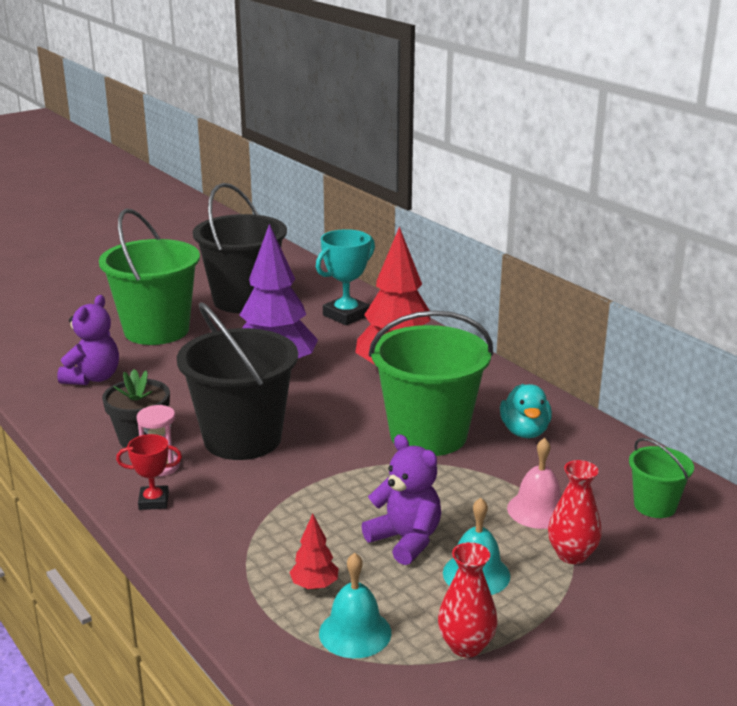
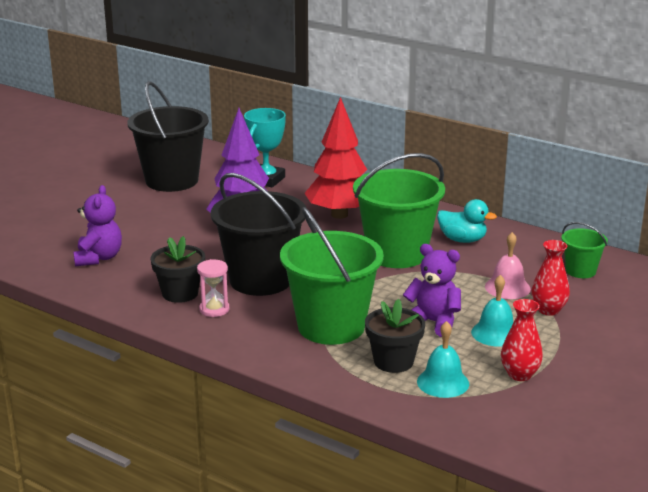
camera: 20 degrees left, 0 degrees up
green bucket [99,208,200,345] -> green bucket moved to [280,207,384,345]
red trophy [116,434,182,510] -> none
red tree [289,514,339,590] -> black flower pot [365,299,425,373]
turquoise duck [500,384,552,438] -> turquoise duck turned 45 degrees counterclockwise [437,199,497,243]

